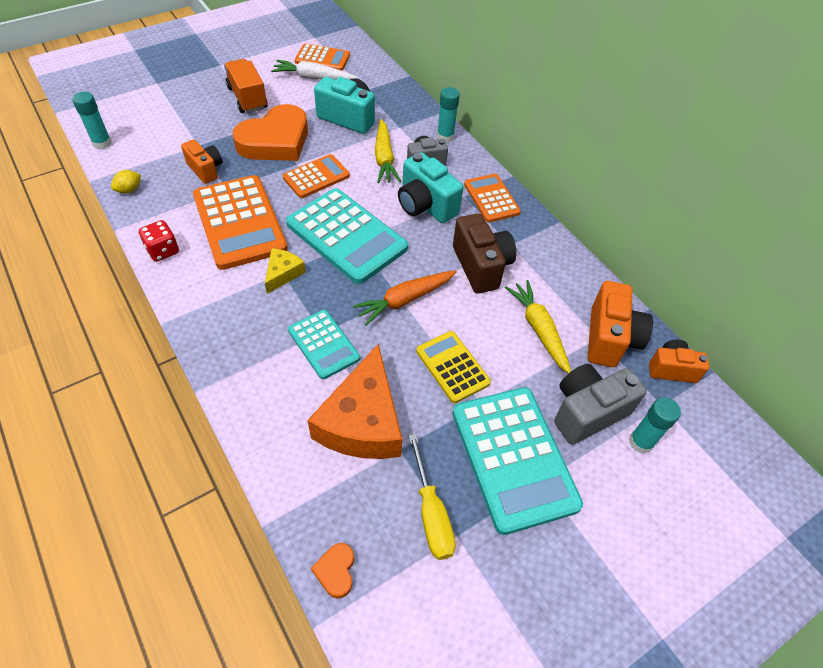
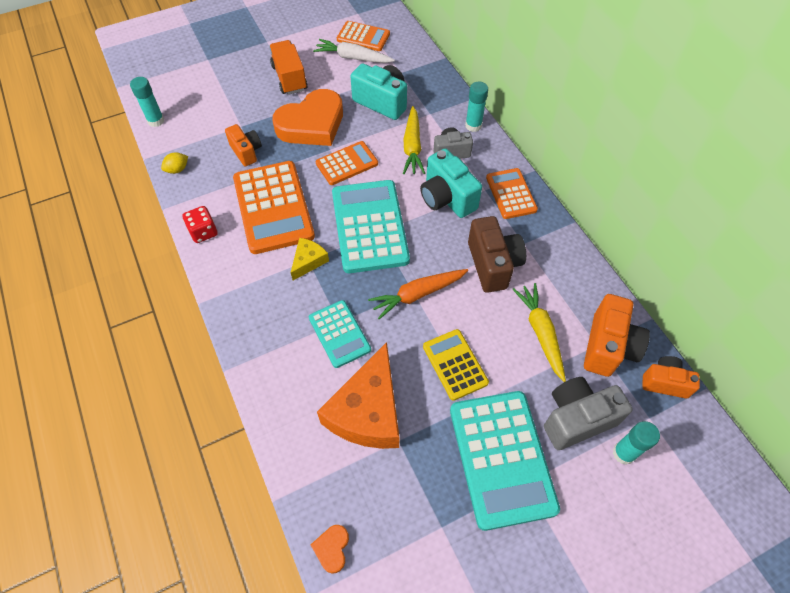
camera: 10 degrees right, 5 degrees up
turquoise calculator [286,188,408,284] -> turquoise calculator turned 150 degrees counterclockwise [332,180,410,273]
yellow screwdriver [409,434,456,560] -> none

